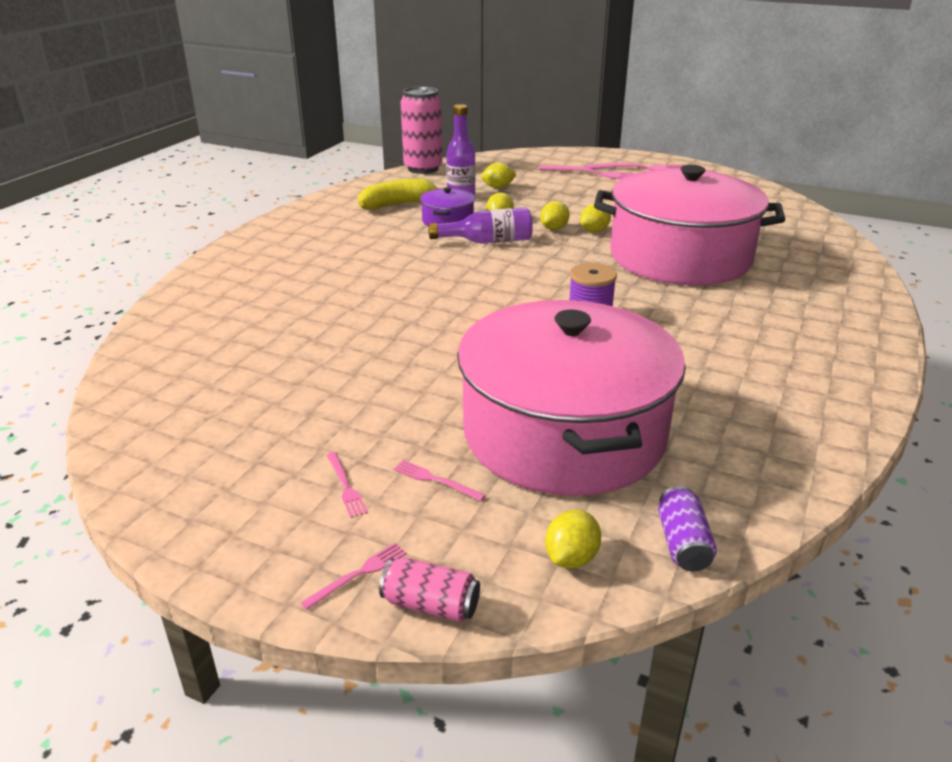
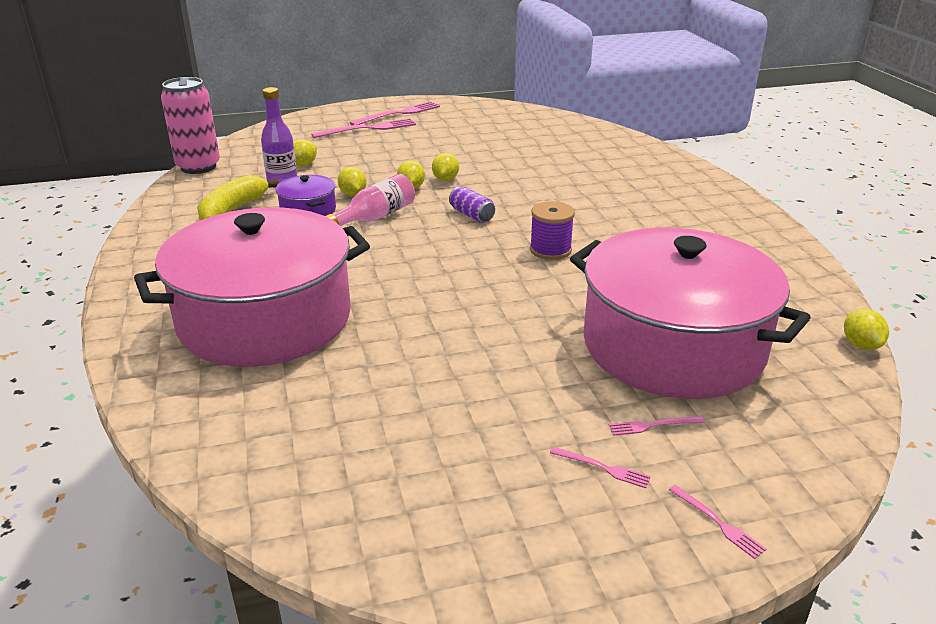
camera: 40 degrees left, 0 degrees up
pink fork [301,543,407,610] -> pink fork turned 135 degrees clockwise [669,485,767,559]
pink can [379,557,480,622] -> none
purple bottle [428,207,533,244] -> pink bottle [326,174,415,226]
yellow lemon [545,510,601,568] -> yellow lemon moved to [844,309,889,350]
pink pot [594,165,785,285] -> pink pot moved to [134,207,370,367]
purple can [658,486,717,571] -> purple can moved to [449,187,495,223]

